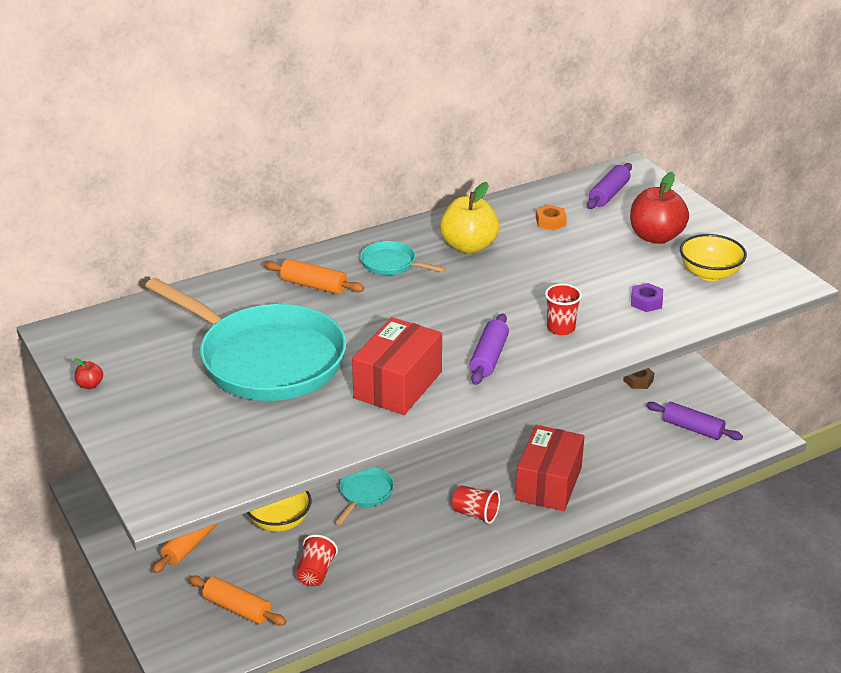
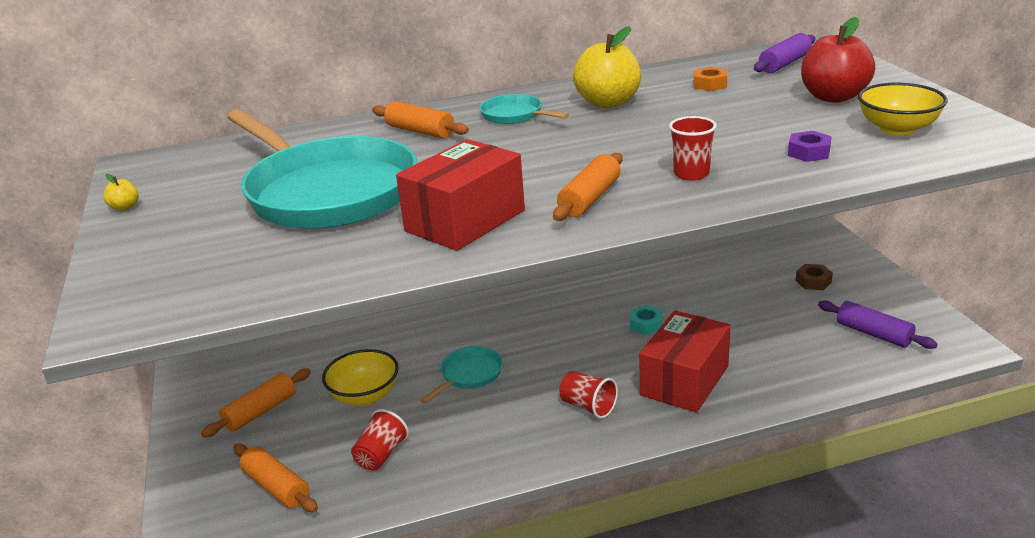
camera: 15 degrees right, 5 degrees down
red apple [74,358,103,389] -> yellow apple [103,174,139,211]
purple rolling pin [469,313,509,385] -> orange rolling pin [553,153,622,221]
none -> turquoise nut [630,305,662,335]

